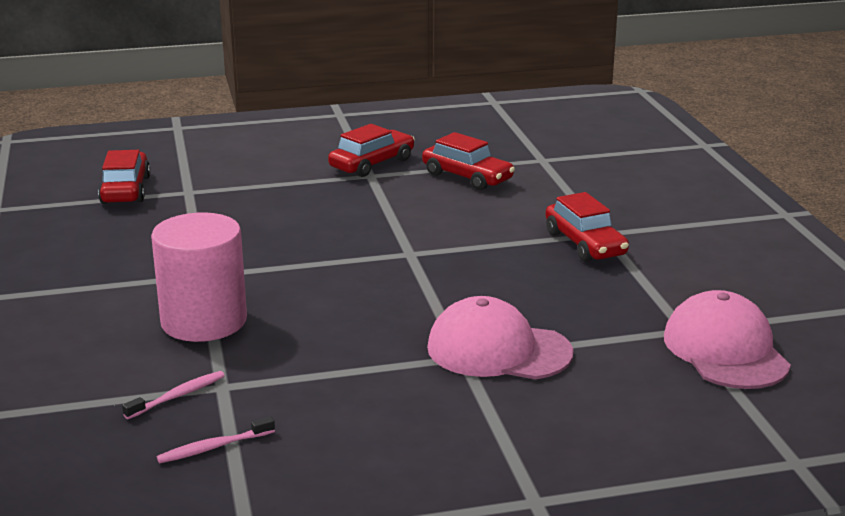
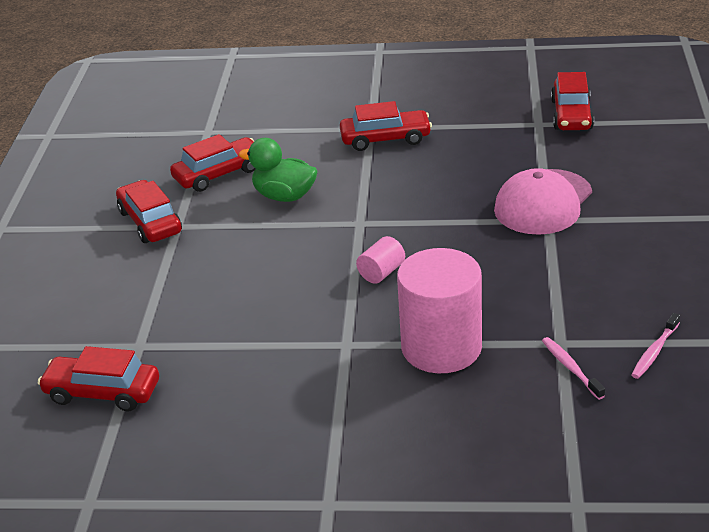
camera: 70 degrees left, 10 degrees up
pink toothbrush [157,416,275,463] -> pink toothbrush turned 45 degrees clockwise [631,313,680,379]
pink cap [664,290,791,389] -> red car [551,72,594,130]
none -> green duck [239,138,318,202]
none -> pink cylinder [356,236,405,284]

